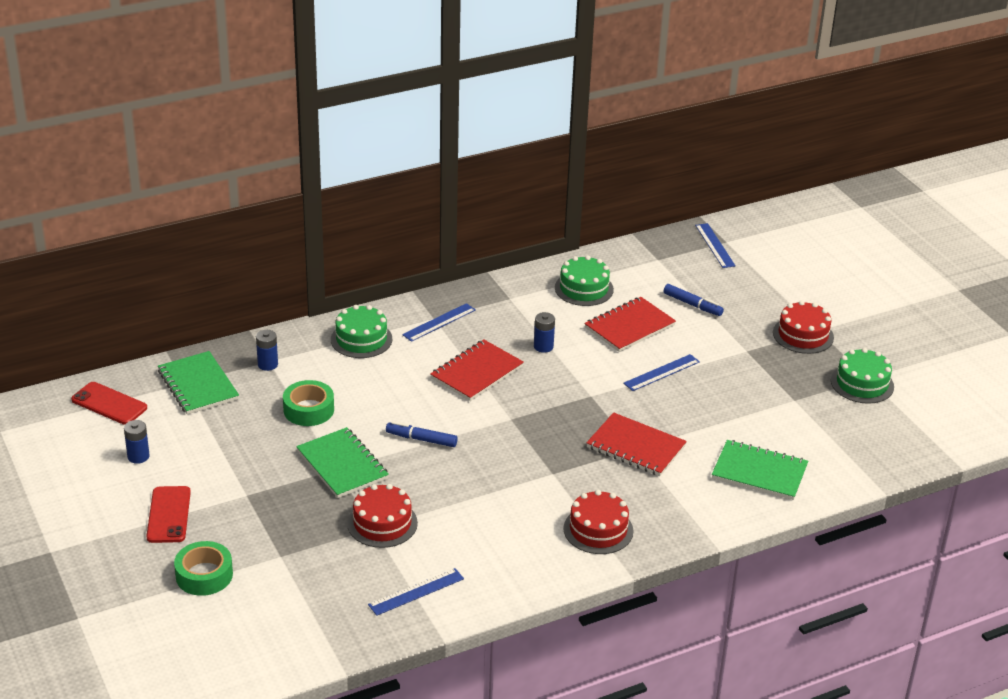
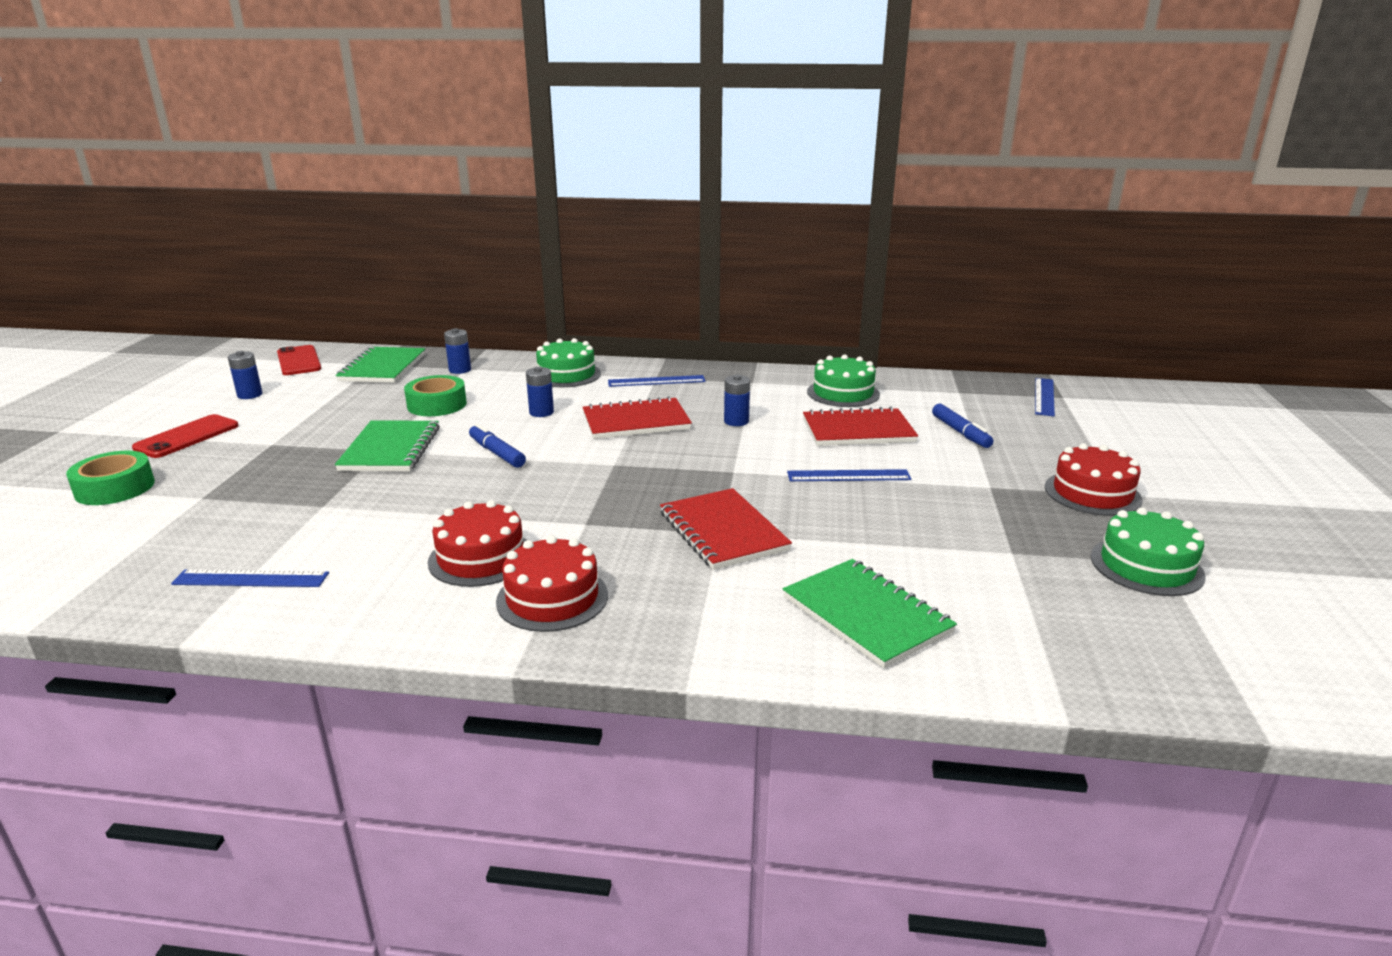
camera: 35 degrees right, 10 degrees down
red cake [347,484,418,548] -> red cake moved to [428,500,526,587]
none -> blue battery [526,367,554,417]

